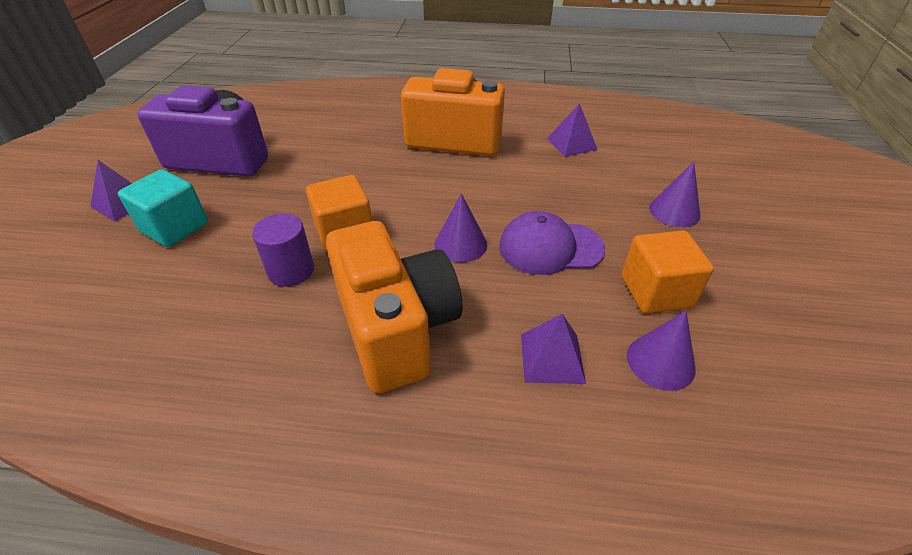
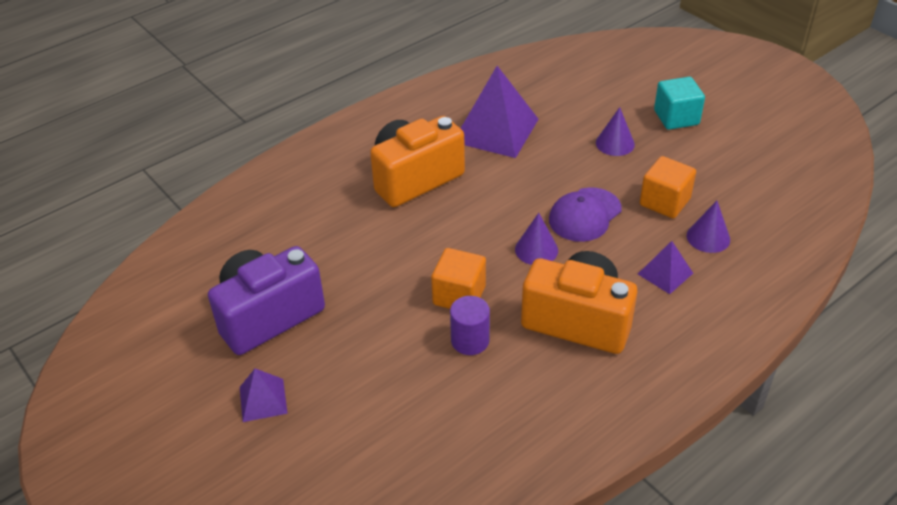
camera: 45 degrees left, 0 degrees up
turquoise cube [118,169,208,247] -> turquoise cube moved to [654,77,705,130]
purple pyramid [547,103,598,157] -> purple pyramid [460,66,539,158], size x1.97

